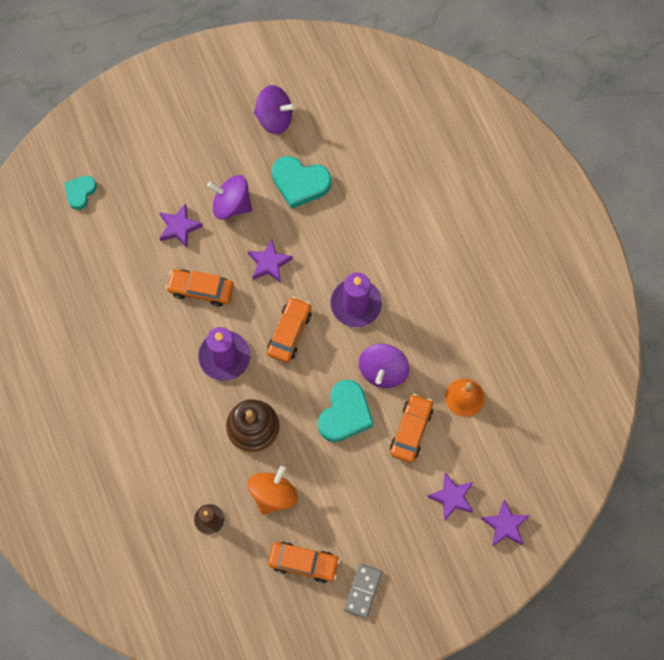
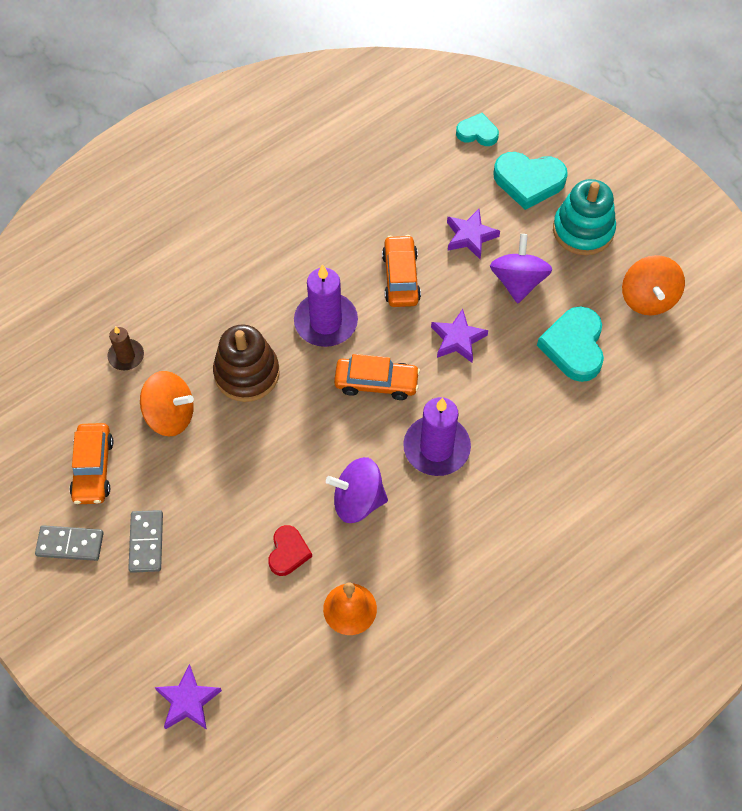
camera: 75 degrees right, 10 degrees down
purple spinning top [254,85,296,134] -> orange spinning top [622,255,685,315]
turquoise heart [318,380,374,442] -> turquoise heart moved to [493,152,568,210]
orange car [390,394,433,463] -> red heart [268,525,312,576]
purple star [427,472,474,521] -> none
none -> grey domino [128,510,163,573]
none -> turquoise stacking toy [553,179,616,255]

